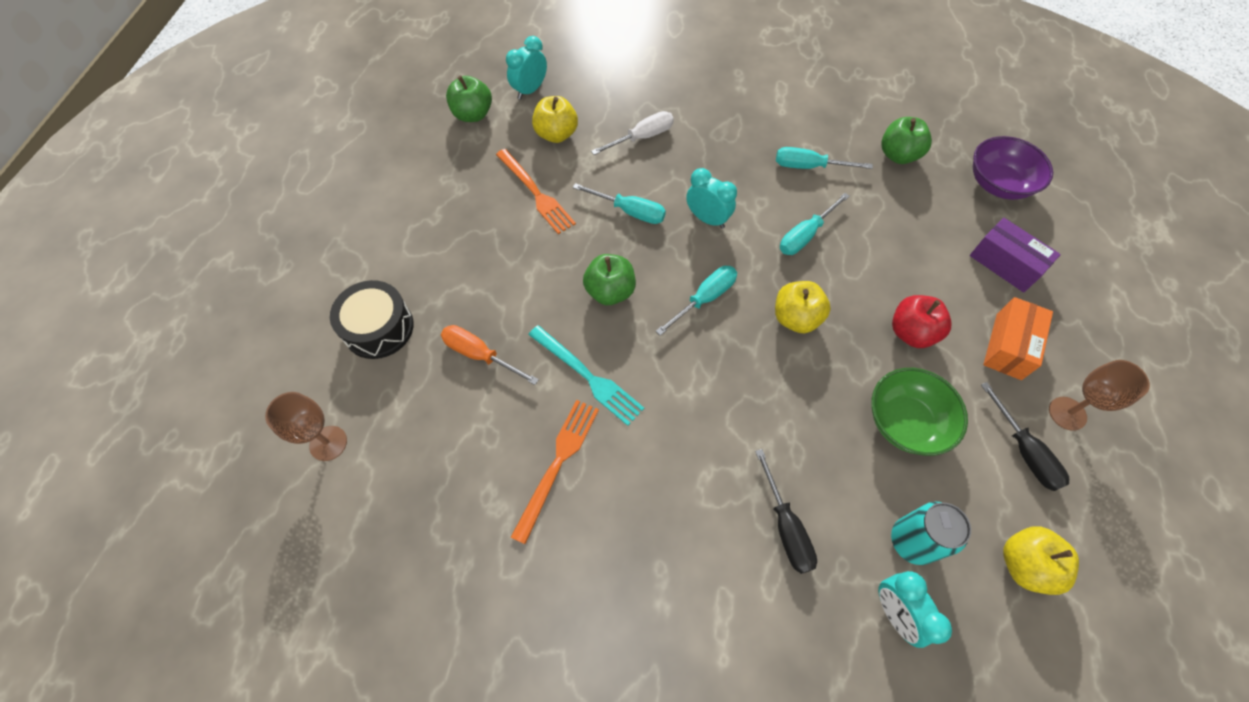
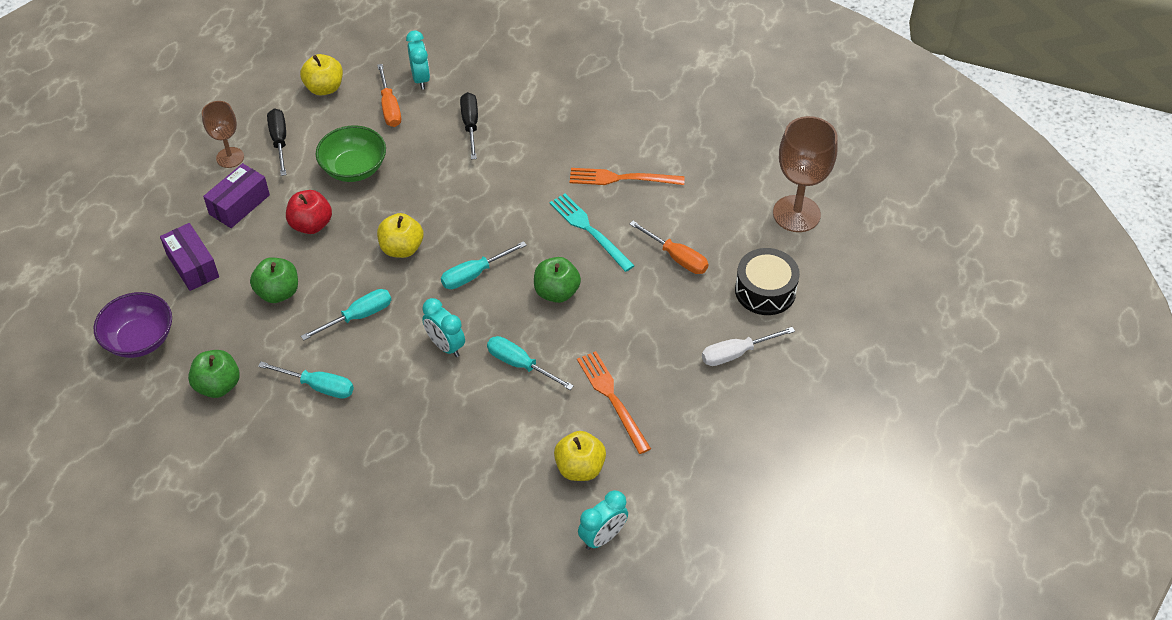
camera: 170 degrees left, 10 degrees down
brown goblet [265,392,347,461] -> brown goblet [773,116,837,232], size x1.67
green apple [446,75,492,122] -> green apple moved to [250,258,298,303]
orange fork [511,400,599,544] -> orange fork turned 60 degrees clockwise [570,168,685,185]
white screwdriver [591,111,674,155] -> white screwdriver moved to [702,327,795,366]
turquoise can [891,502,971,565] -> orange screwdriver [377,64,401,127]
orange box [983,297,1053,380] -> purple box [203,163,270,228]

